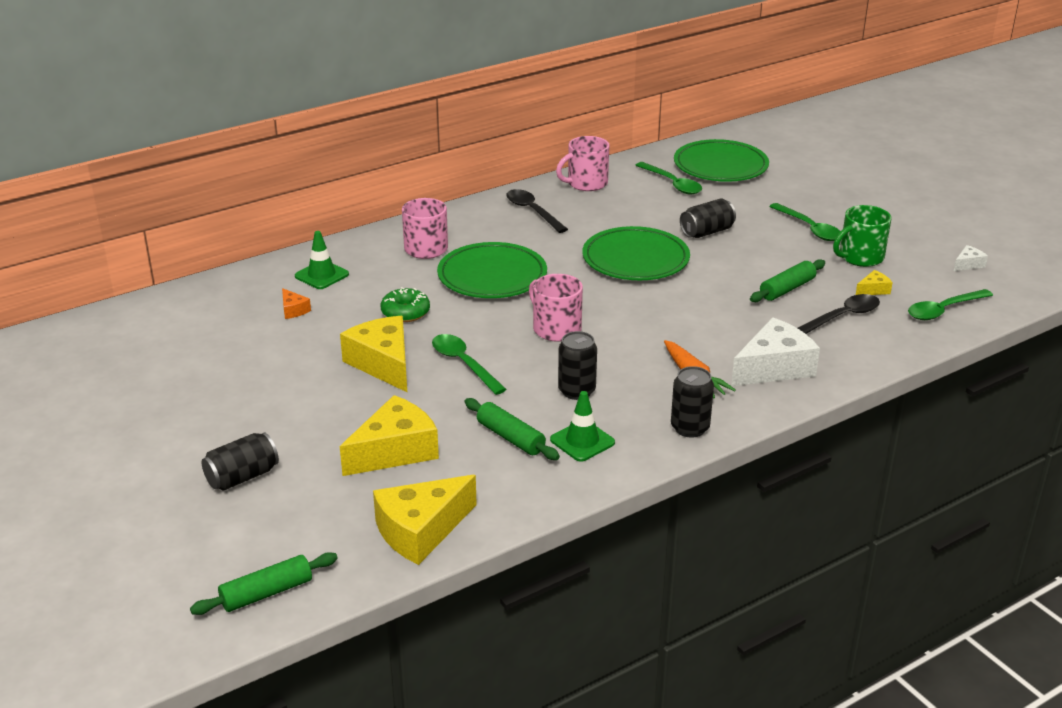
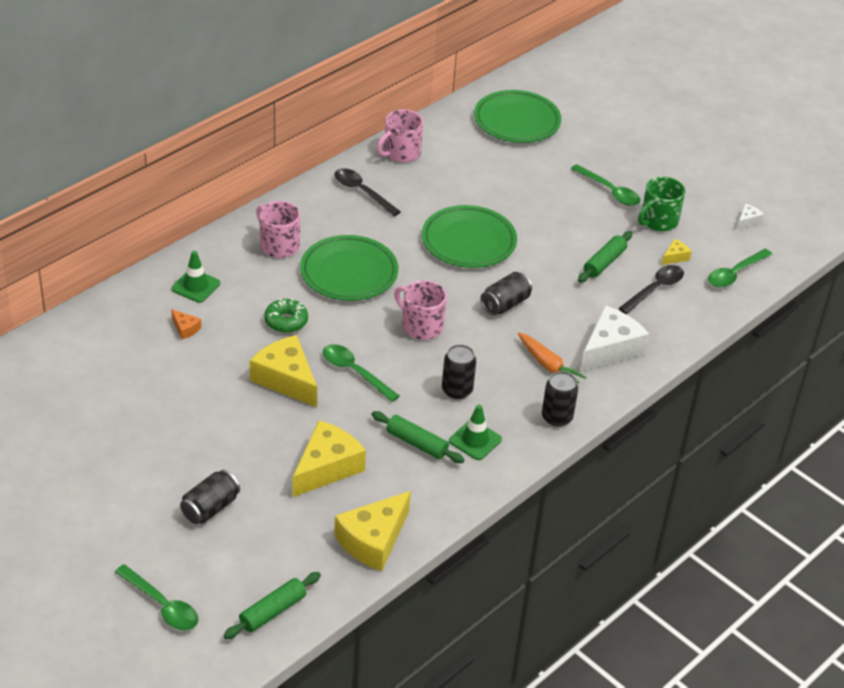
camera: 15 degrees left, 10 degrees up
green spoon [635,162,702,195] -> green spoon moved to [115,564,198,630]
black can [680,199,736,238] -> black can moved to [481,272,532,315]

